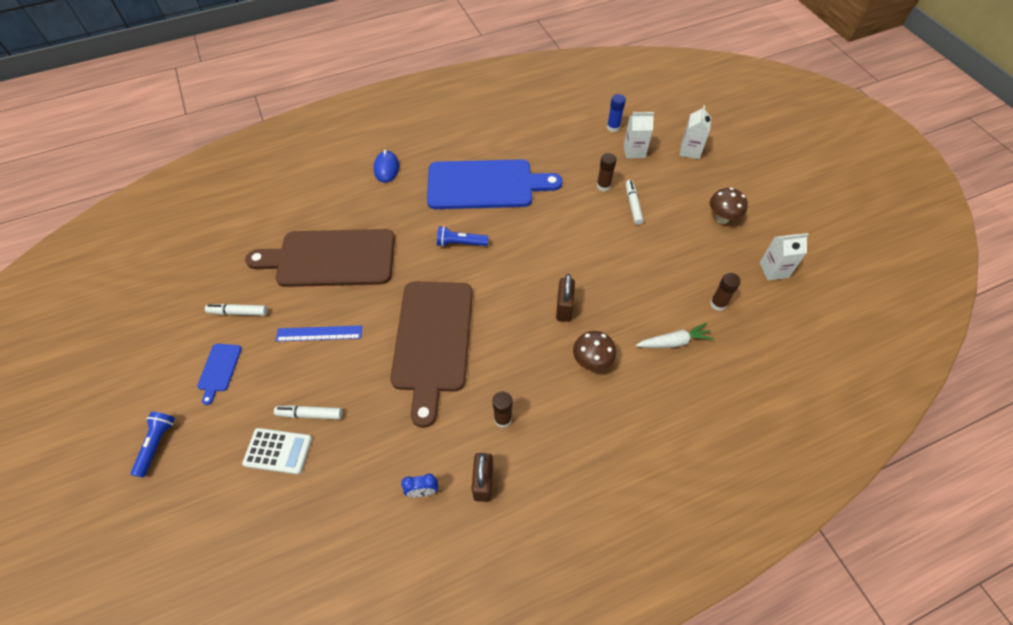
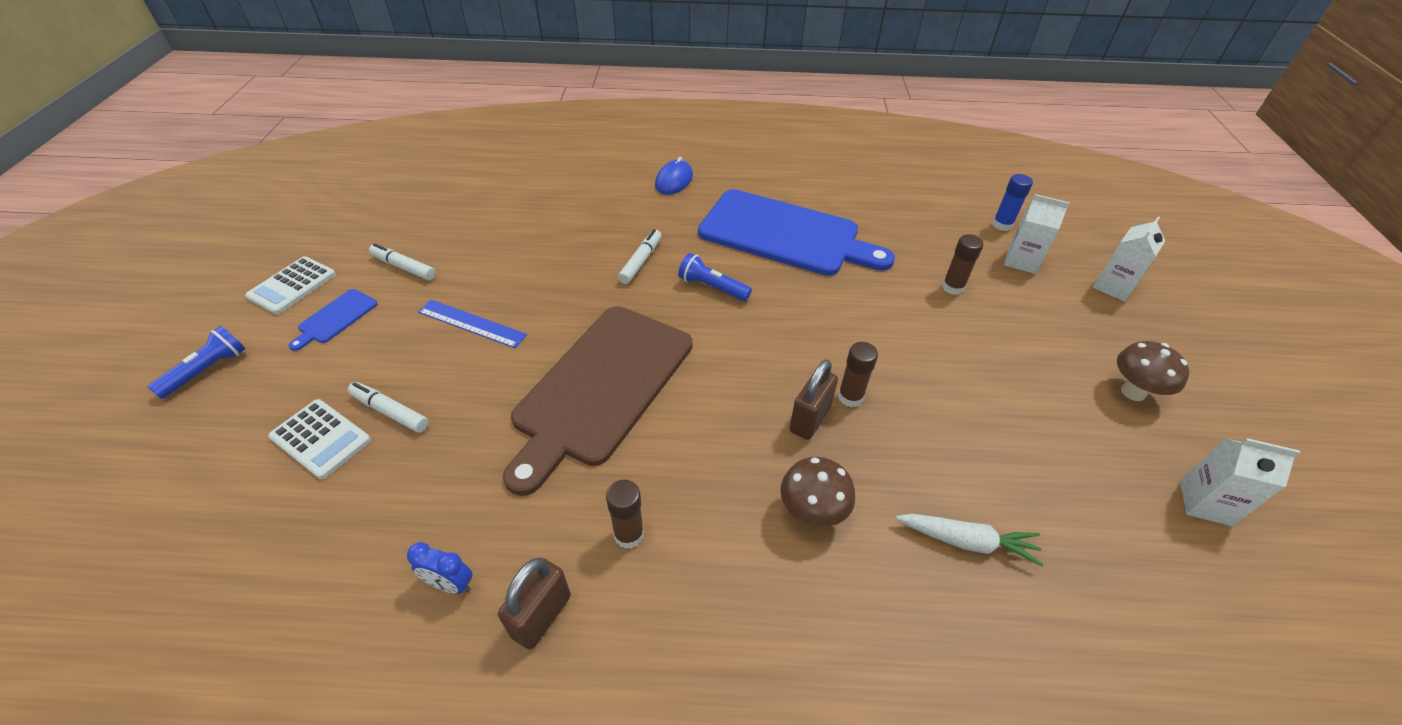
camera: 25 degrees right, 10 degrees down
brown cutting board [245,229,395,287] -> none
white marker [626,180,644,225] -> white marker moved to [618,229,662,284]
brown glue stick [710,273,741,311] -> brown glue stick moved to [838,342,878,407]
none -> white calculator [245,256,336,315]

